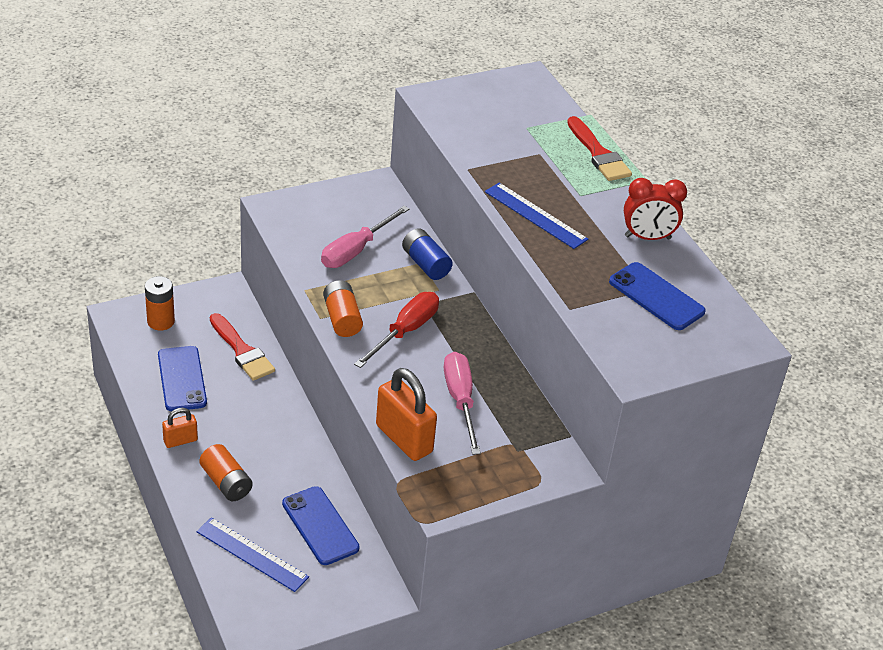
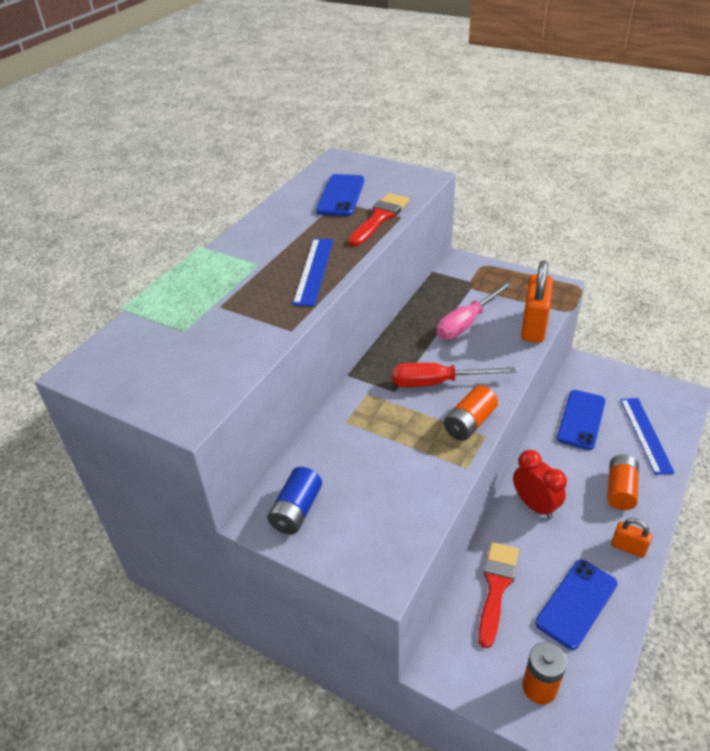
camera: 120 degrees left, 0 degrees up
pink screwdriver [321,206,409,268] -> none
blue battery [402,228,453,280] -> blue battery moved to [267,467,322,534]
red brush [567,116,632,181] -> red brush moved to [348,193,409,247]
red clock [624,178,687,240] -> red clock moved to [513,450,567,519]

